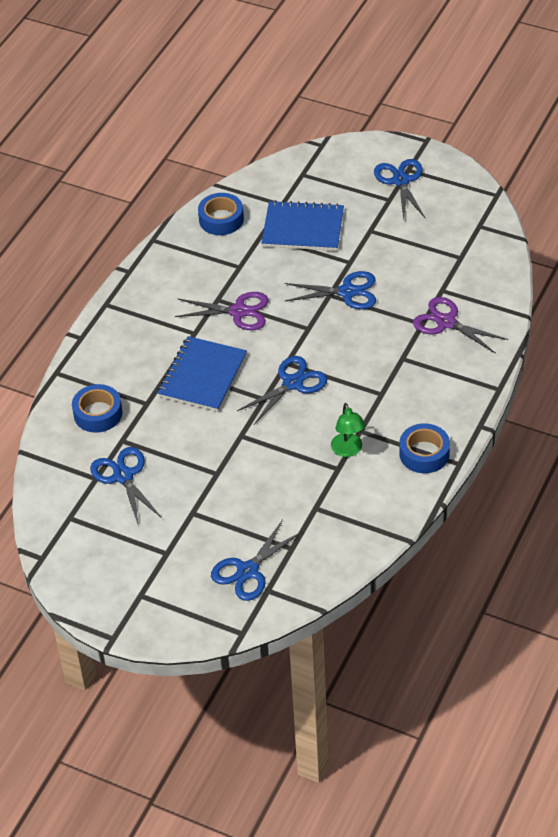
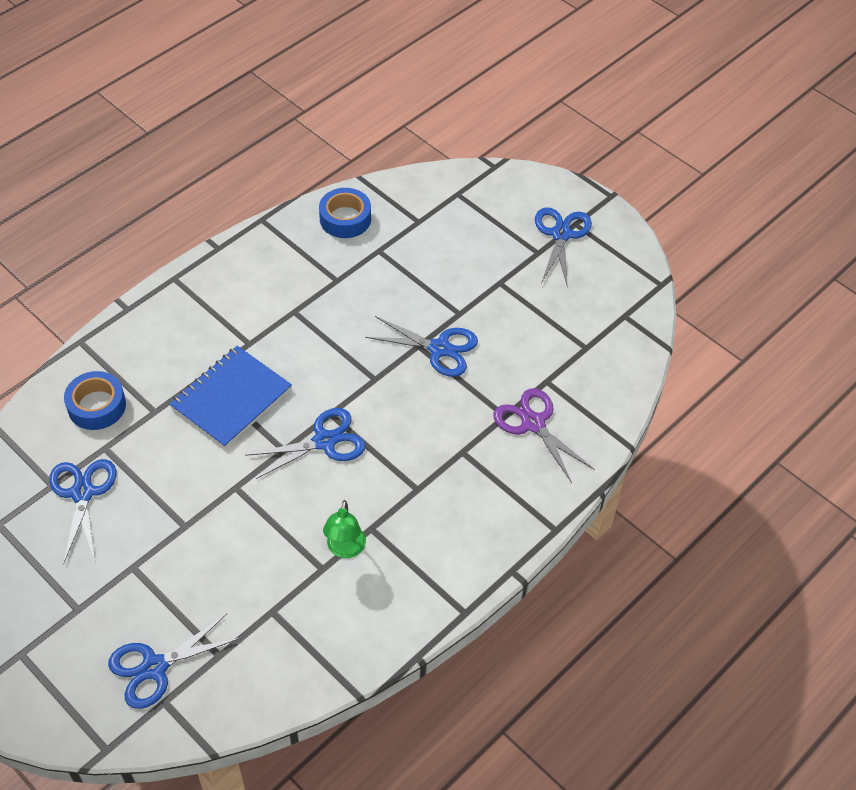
camera: 15 degrees right, 5 degrees up
purple scissors [175,292,269,330] -> none
blue notebook [261,200,344,251] -> none
blue tape [399,423,450,473] -> none

